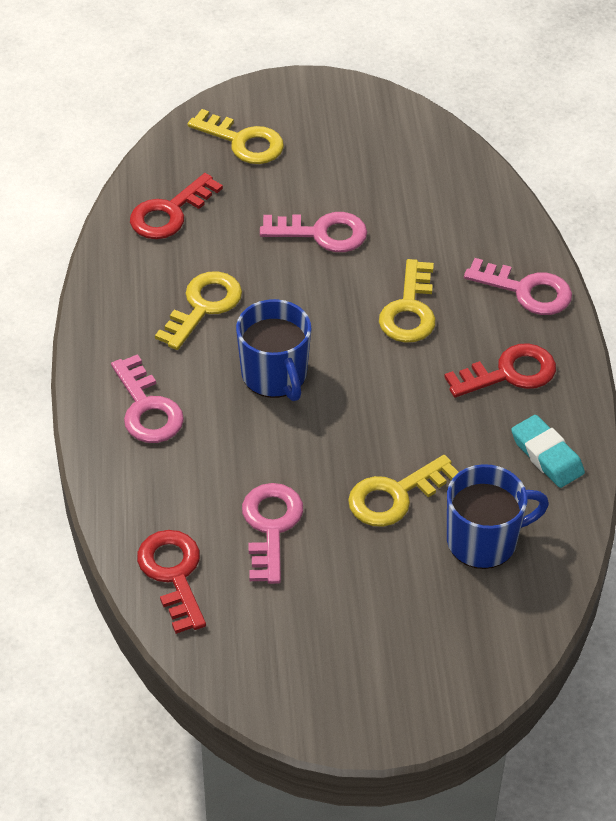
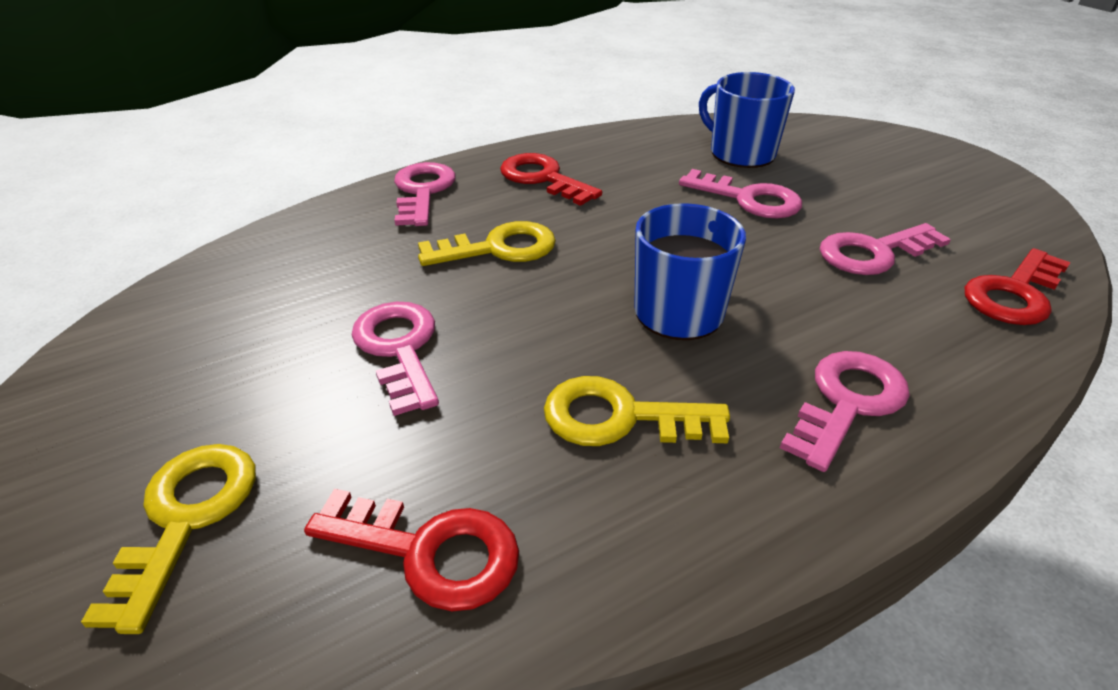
camera: 115 degrees left, 10 degrees down
yellow key [348,455,459,527] -> pink key [679,169,802,218]
turquoise eraser [511,415,585,488] -> none

